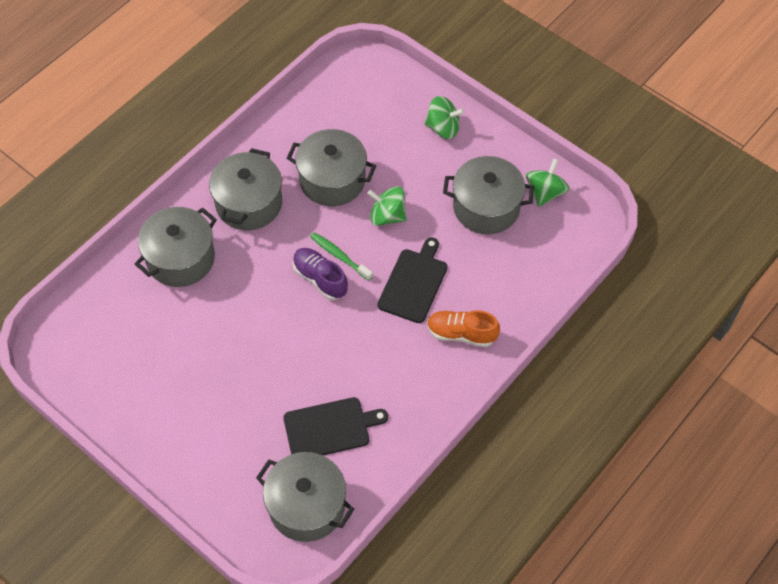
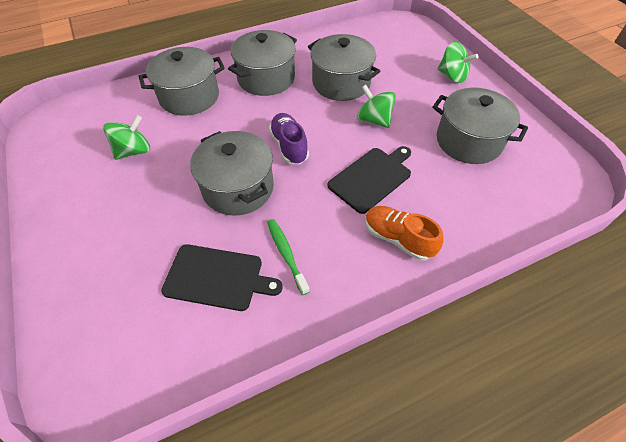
camera: 25 degrees right, 5 degrees down
grey pot [256,452,354,542] -> grey pot moved to [190,131,274,216]
green toothbrush [310,232,373,281] -> green toothbrush moved to [267,219,310,295]
green spinning top [526,158,569,207] -> green spinning top moved to [103,115,150,160]

